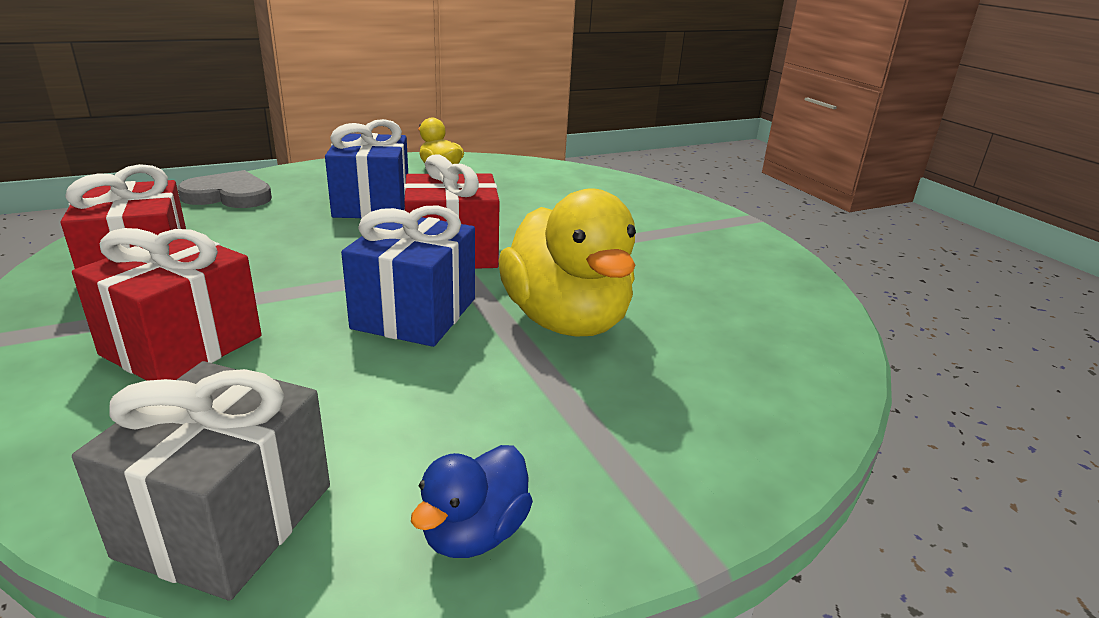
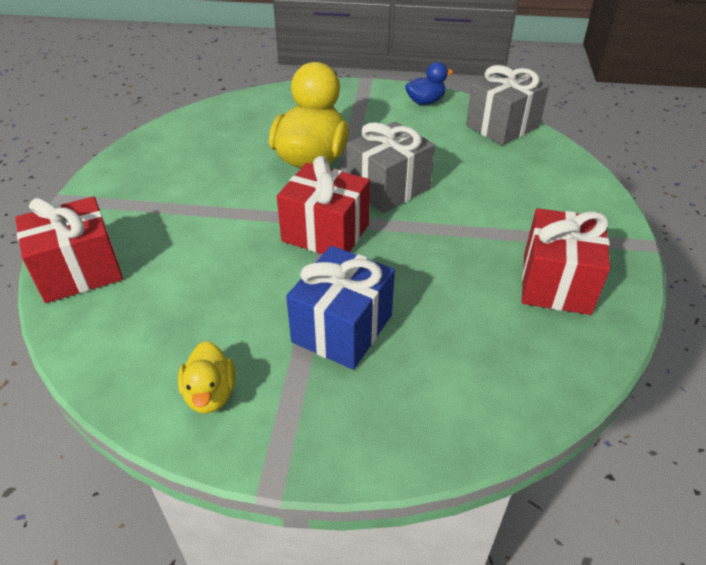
camera: 145 degrees left, 15 degrees up
red gift [72,228,262,381] -> red gift moved to [15,196,123,303]
grey heart [177,170,272,208] -> none
blue gift [341,205,475,347] -> grey gift [347,121,435,213]

